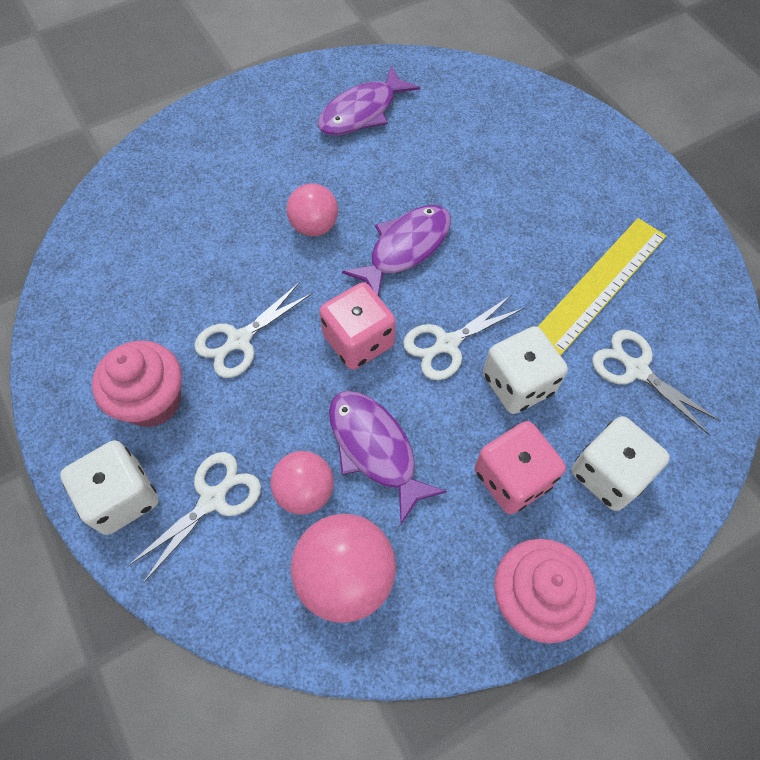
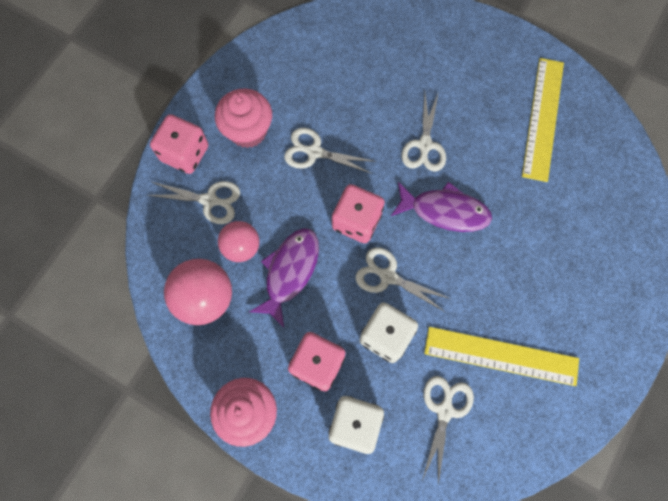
camera: 60 degrees right, 10 degrees up
white dice [60,440,159,535] -> pink dice [150,114,208,174]
pink ball [286,183,338,236] -> white scissors [401,91,446,172]
purple fish [318,66,420,136] -> yellow ruler [522,58,564,182]

